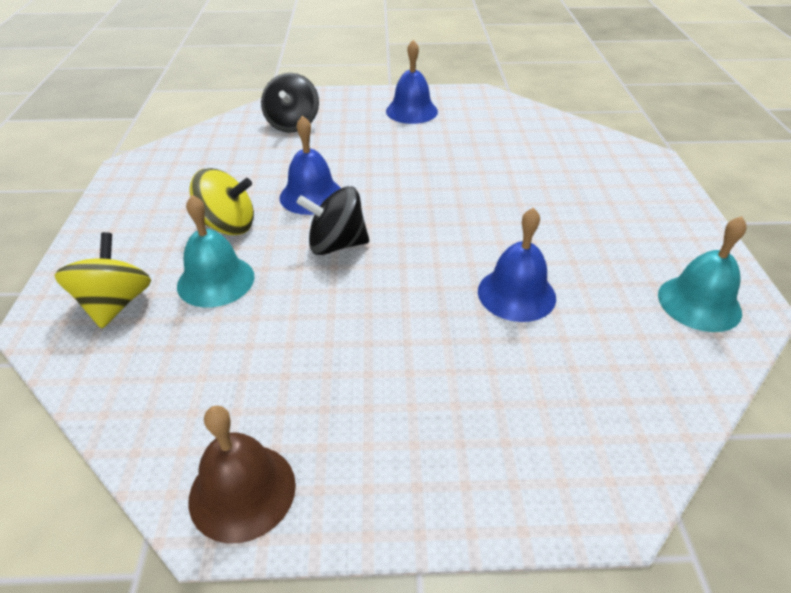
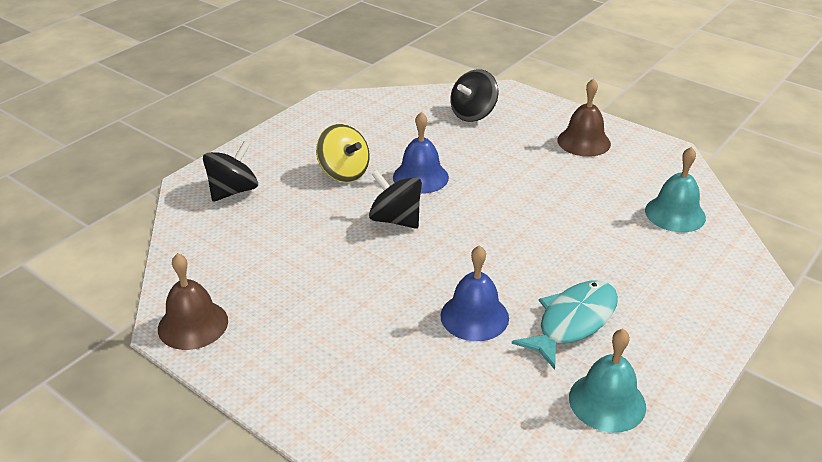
camera: 40 degrees right, 5 degrees down
yellow spinning top [54,232,151,328] -> black spinning top [203,141,258,202]
turquoise bell [177,195,254,307] -> turquoise bell moved to [645,146,706,232]
blue bell [386,40,438,124] -> brown bell [557,79,611,157]
none -> turquoise fish [512,280,618,370]

